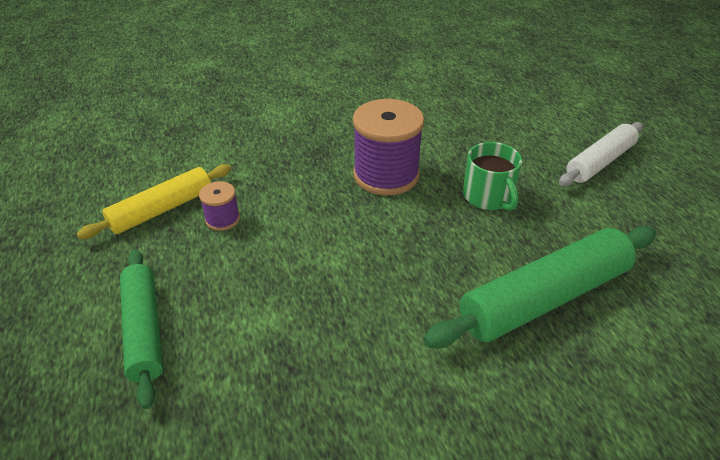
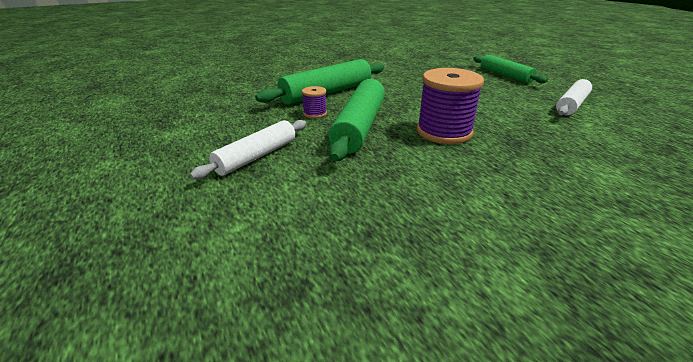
camera: 170 degrees right, 10 degrees down
yellow rolling pin [77,164,231,239] -> white rolling pin [556,79,592,116]
purple spool [199,181,240,231] -> purple spool moved to [302,86,327,118]
green mug [463,142,522,211] -> green rolling pin [328,79,385,161]

